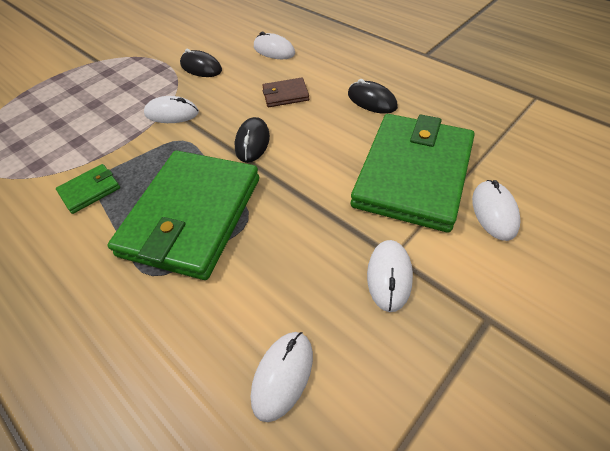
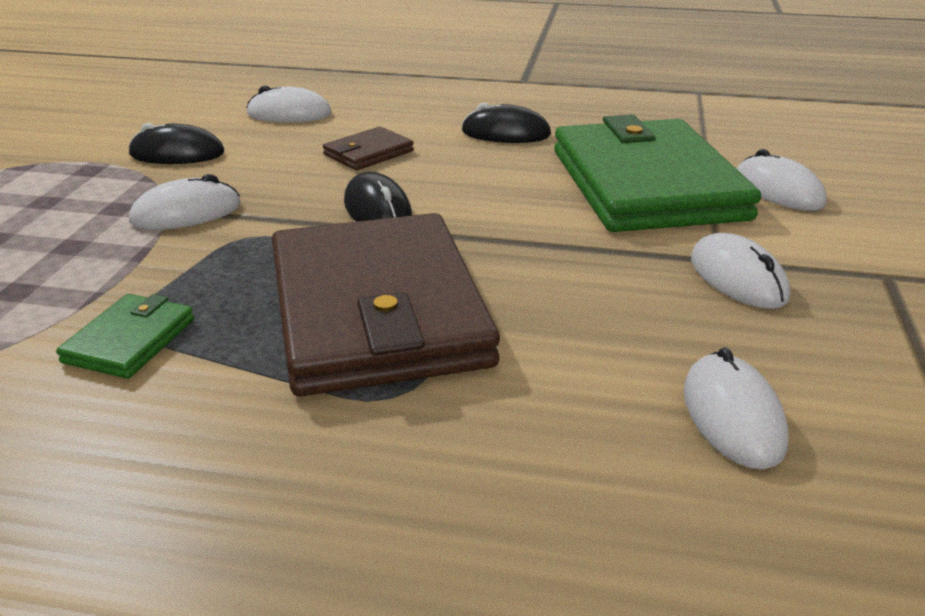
camera: 35 degrees left, 20 degrees down
green wallet [107,151,259,280] -> brown wallet [272,213,500,397]

